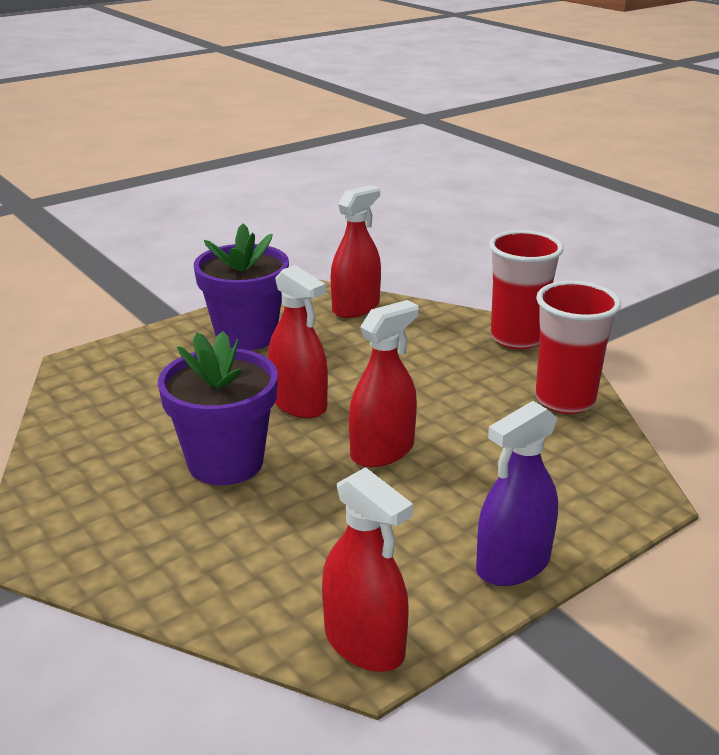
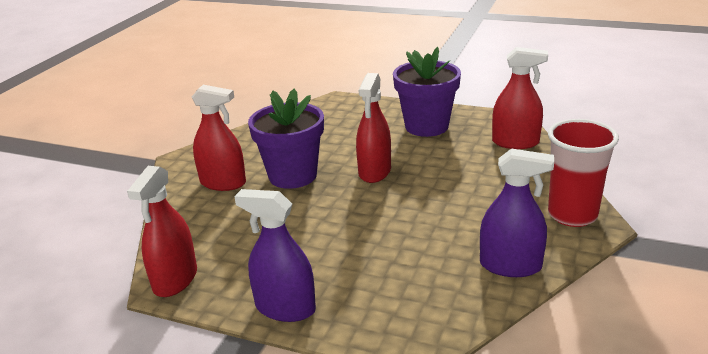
camera: 60 degrees right, 0 degrees up
red spray bottle [349,300,419,467] -> red spray bottle moved to [192,85,246,191]
red cup [536,281,621,414] -> purple spray bottle [480,148,554,277]

